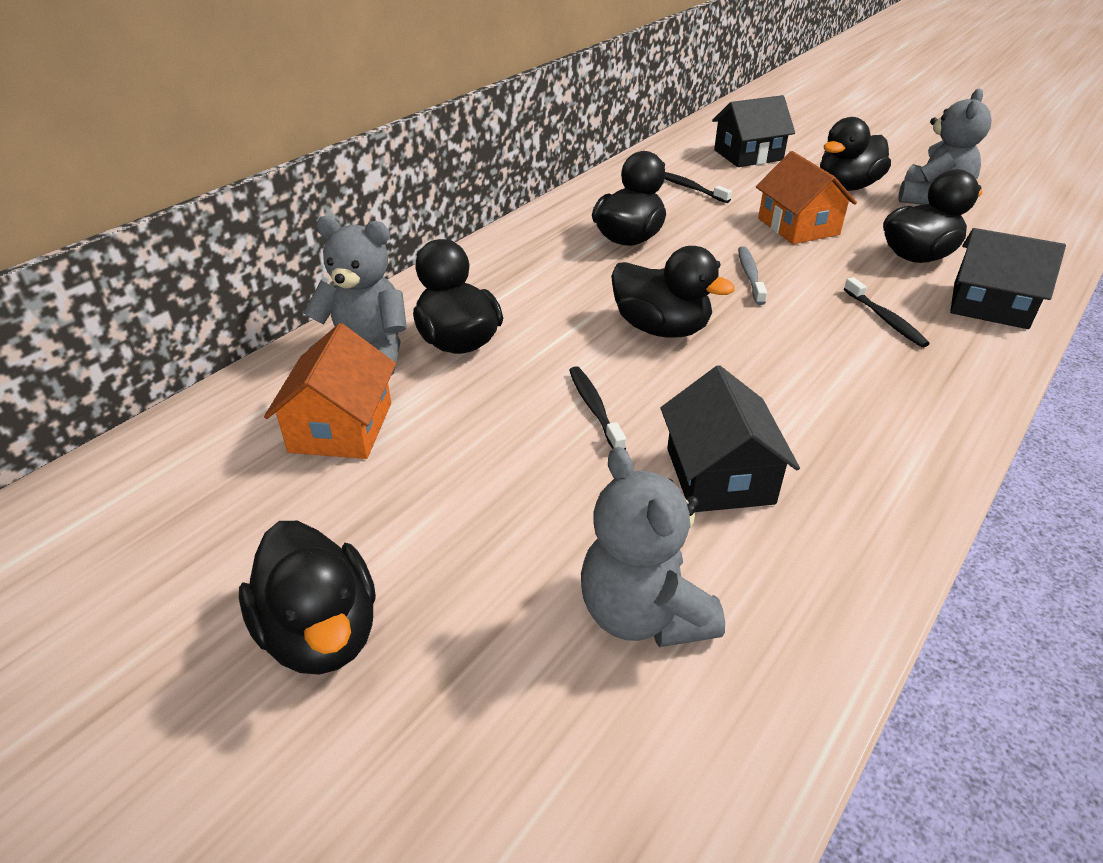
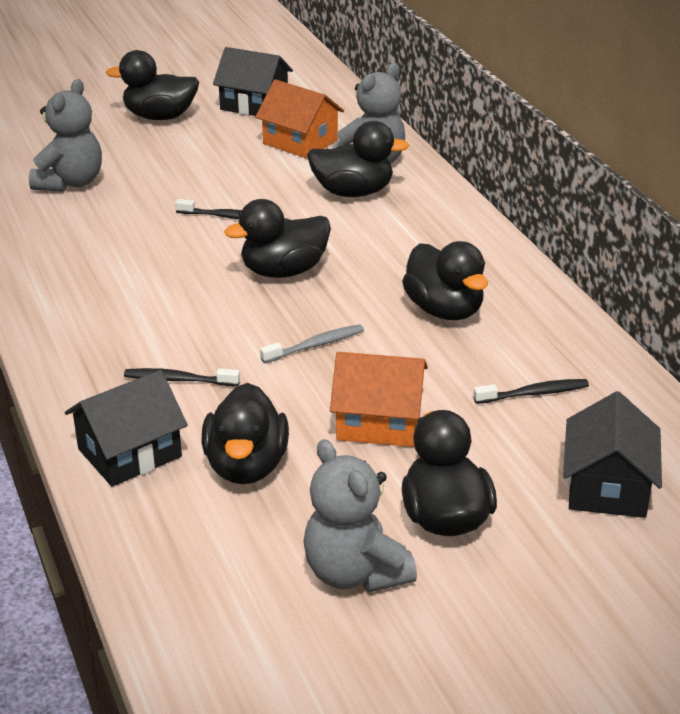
camera: 120 degrees right, 5 degrees down
grey teddy bear [581,447,725,647] -> grey teddy bear turned 105 degrees clockwise [29,79,102,191]
black house [660,365,800,512] -> black house moved to [213,47,293,116]
grey toothbrush [738,246,767,305] -> grey toothbrush turned 60 degrees counterclockwise [260,324,364,363]

